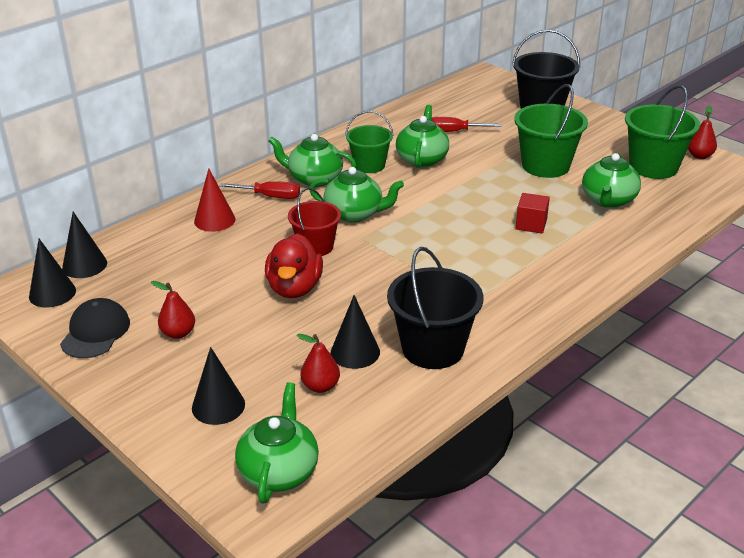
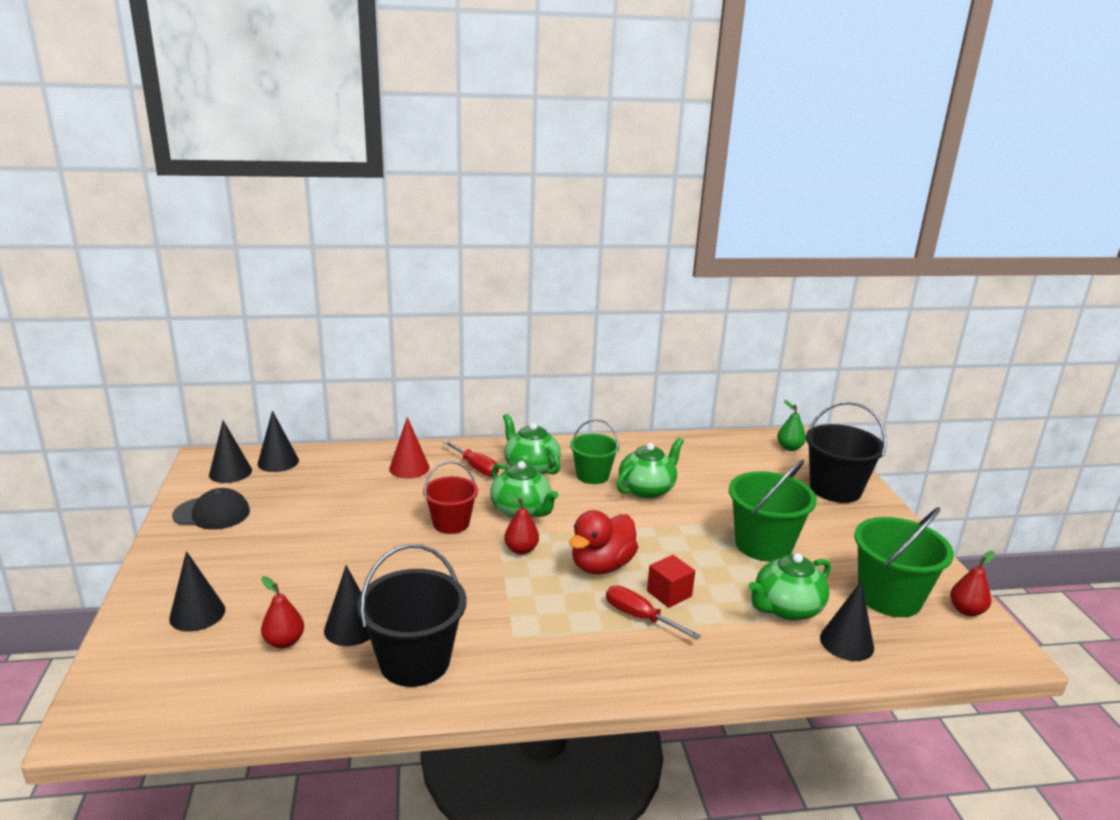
camera: 35 degrees right, 10 degrees down
black cap [60,298,130,358] -> black cap turned 45 degrees clockwise [172,488,250,530]
red pear [151,281,195,339] -> red pear moved to [504,492,539,555]
green teapot [235,382,319,504] -> none
red duck [265,233,323,298] -> red duck moved to [569,510,638,574]
red screwdriver [432,117,502,132] -> red screwdriver moved to [606,586,701,639]
none -> green pear [777,400,806,451]
none -> black cone [820,581,874,661]

